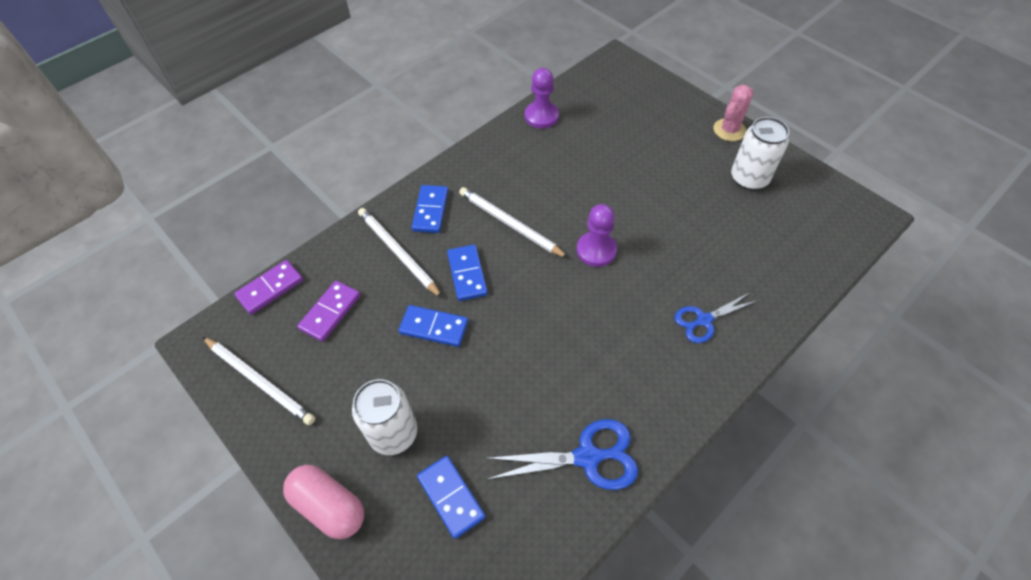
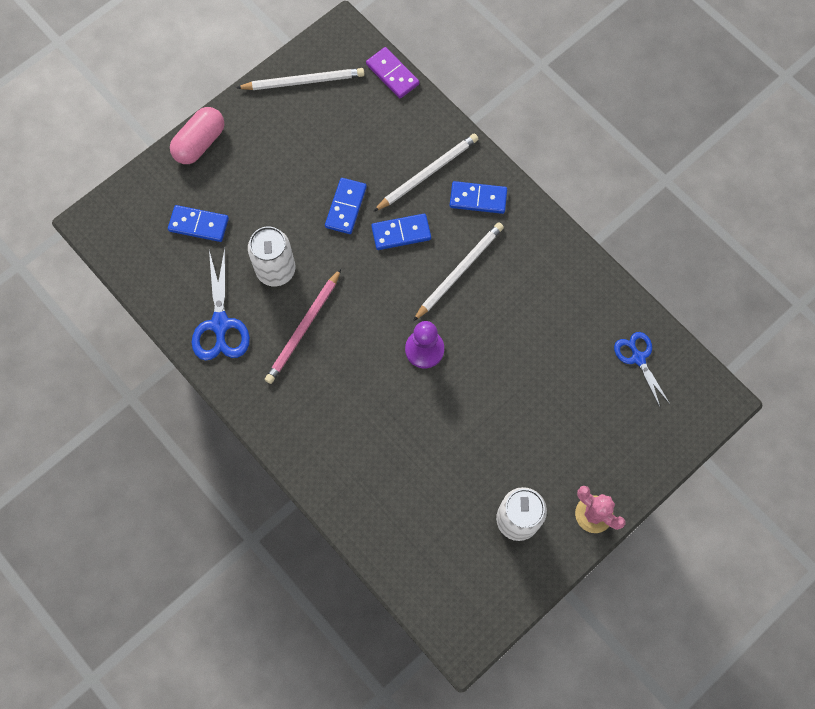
camera: 90 degrees right, 15 degrees up
white pencil [203,337,315,425] -> white pencil turned 135 degrees counterclockwise [236,68,364,90]
purple domino [297,281,360,342] -> none
white can [352,379,417,455] -> white can moved to [248,226,296,286]
blue domino [417,456,486,539] -> blue domino turned 45 degrees clockwise [168,205,229,242]
purple pawn [525,68,559,129] -> none
blue scissors [674,292,756,343] -> blue scissors moved to [614,332,670,409]
none -> pink pencil [265,269,341,384]

